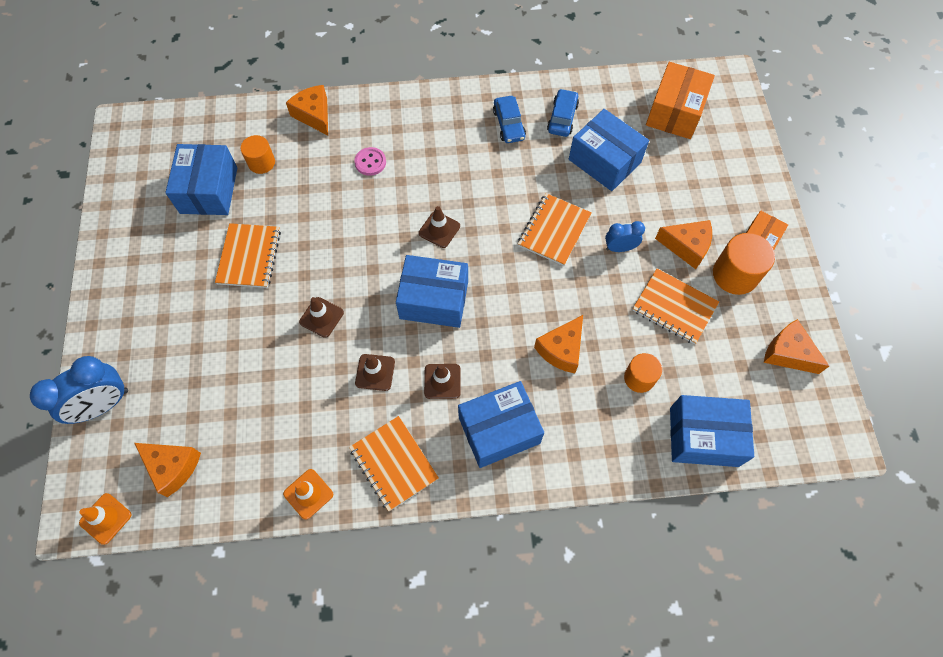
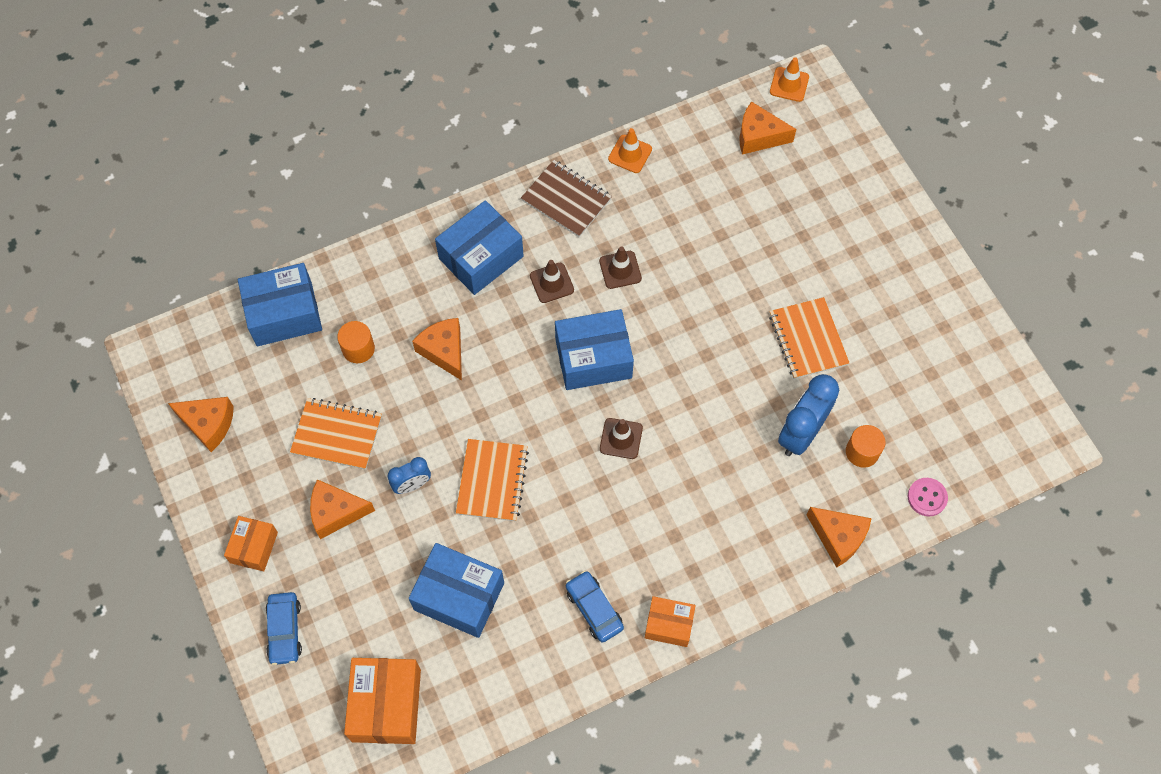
camera: 160 degrees right, 0 degrees up
blue clock [30,356,128,424] -> blue clock moved to [778,374,839,456]
blue box [165,144,237,215] -> none
brown traffic cone [299,297,344,338] -> none
orange notebook [349,416,439,511] -> brown notebook [521,160,612,237]
pink button [354,147,386,176] -> pink button moved to [908,478,948,517]
orange cheese [534,315,583,373] -> orange cheese turned 45 degrees counterclockwise [412,318,462,381]
blue car [547,89,579,137] -> blue car moved to [266,592,302,665]
orange cylinder [713,233,775,295] -> none
none -> orange box [645,596,696,647]

